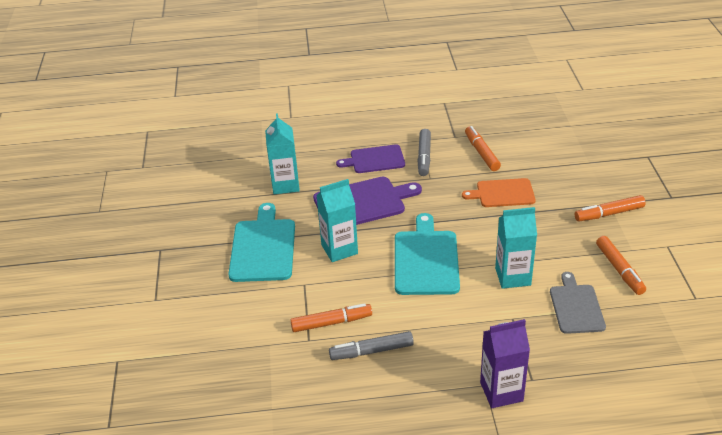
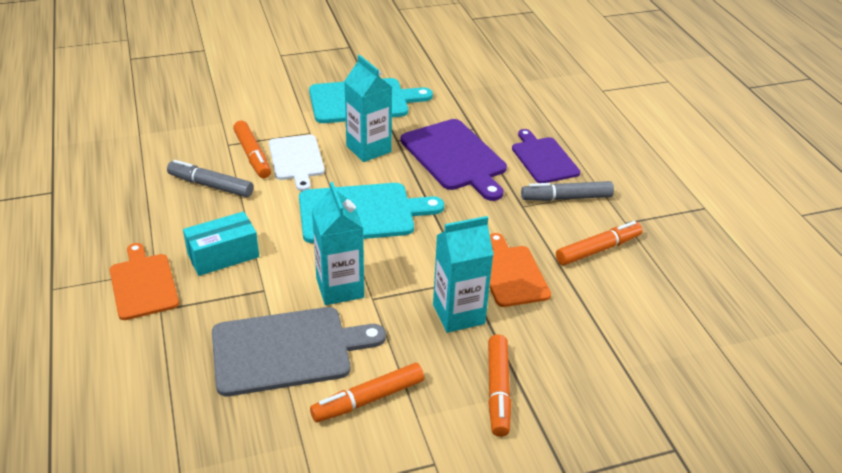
camera: 75 degrees right, 0 degrees up
turquoise carton [265,113,300,194] -> turquoise carton moved to [433,216,494,333]
grey marker [329,331,414,360] -> grey marker turned 45 degrees counterclockwise [167,160,254,197]
purple carton [480,319,530,408] -> orange cutting board [110,243,179,320]
grey cutting board [550,272,606,334] -> grey cutting board [212,307,386,396], size x1.51
orange marker [575,195,646,221] -> orange marker turned 150 degrees counterclockwise [488,334,511,437]
none -> turquoise box [183,211,259,276]
none -> white cutting board [269,135,325,191]

